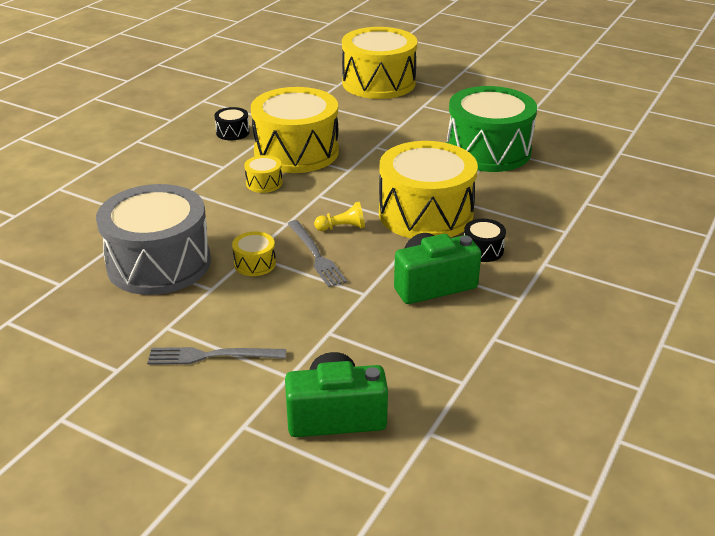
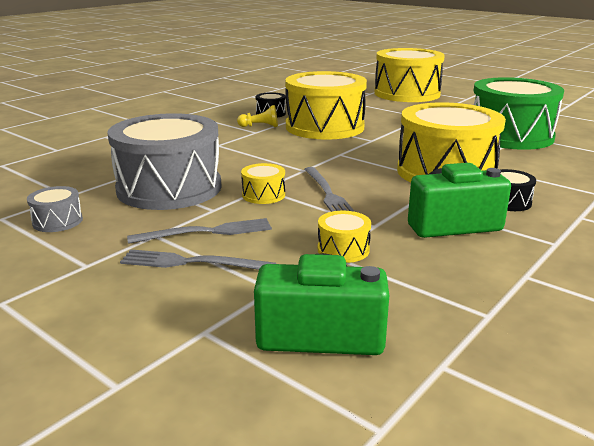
camera: 10 degrees right, 10 degrees down
yellow drum [244,155,282,193] -> yellow drum moved to [318,211,371,263]
yellow pawn [314,202,365,231] -> yellow pawn moved to [237,105,278,127]
none -> grey drum [27,186,83,232]
none -> grey fork [127,218,272,244]

